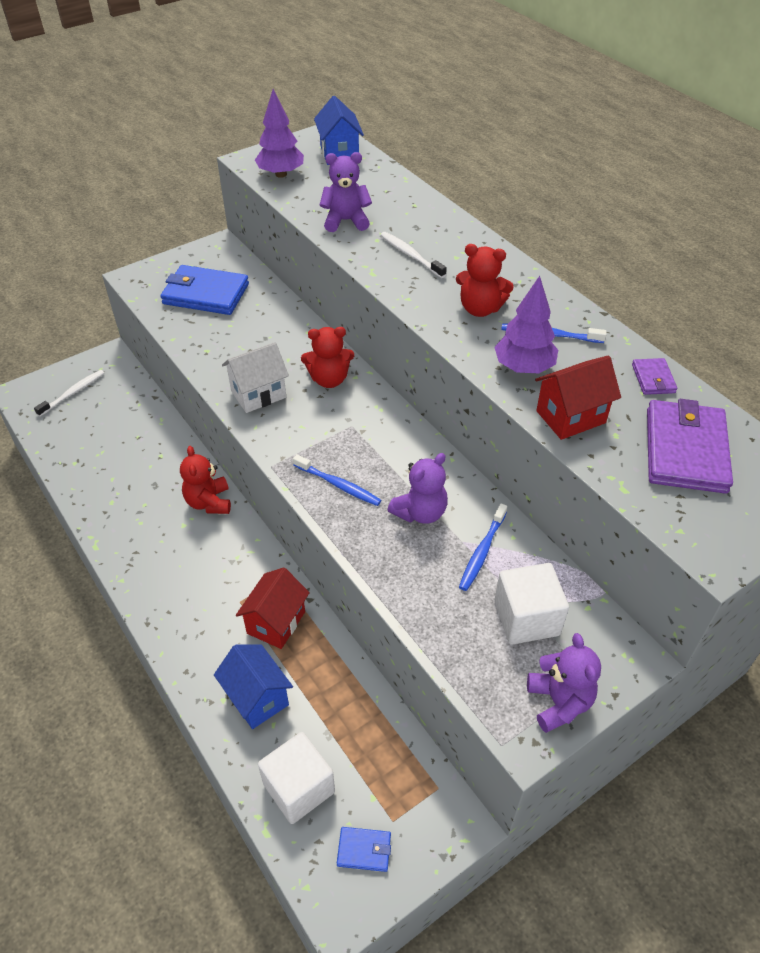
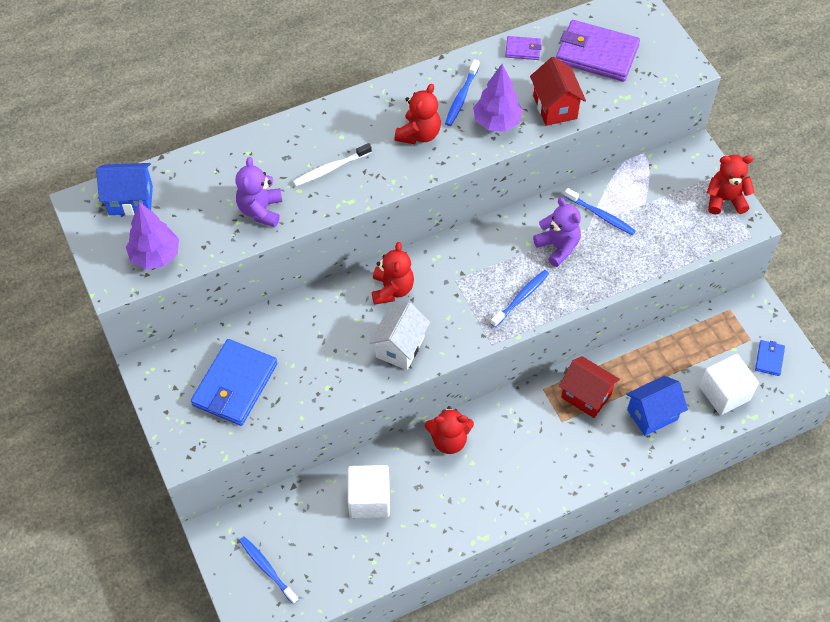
camera: 80 degrees left, 10 degrees up
white toothbrush [34,370,104,416] -> blue toothbrush [239,536,298,604]
white house [222,342,289,413] -> white house turned 45 degrees clockwise [369,302,430,370]
white cube [494,563,569,645] -> white cube moved to [348,465,390,518]
purple teddy bear [527,633,601,733] -> red teddy bear [707,154,755,215]

